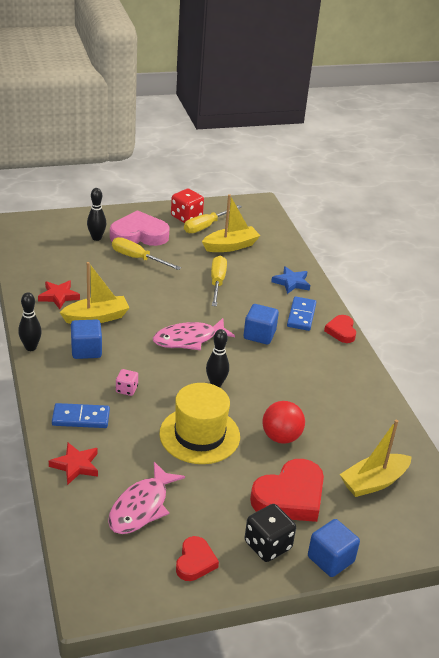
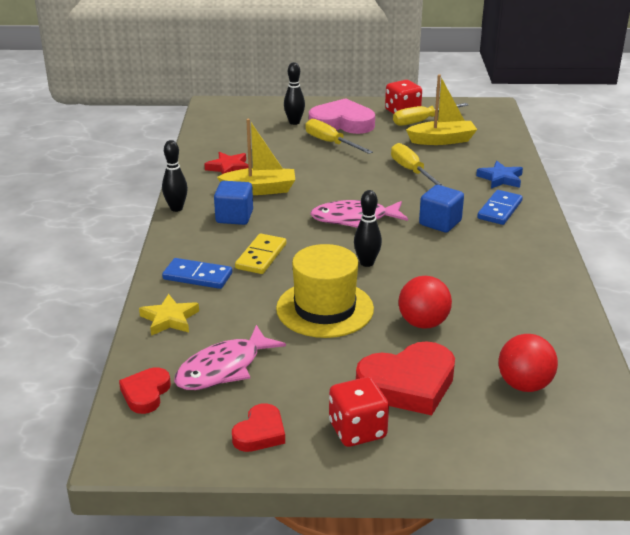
camera: 20 degrees right, 5 degrees down
red star [49,443,98,485] -> yellow star [139,294,199,336]
pink dice [116,369,138,396] -> yellow domino [235,234,286,274]
yellow screwdriver [211,256,227,306] -> yellow screwdriver turned 45 degrees counterclockwise [391,143,445,187]
black dice [244,504,296,562] -> red dice [329,377,389,447]
blue cube [308,519,360,577] -> none
red heart [324,315,356,343] -> red heart moved to [119,367,171,414]
yellow boat [340,420,412,497] -> red ball [498,334,558,392]

